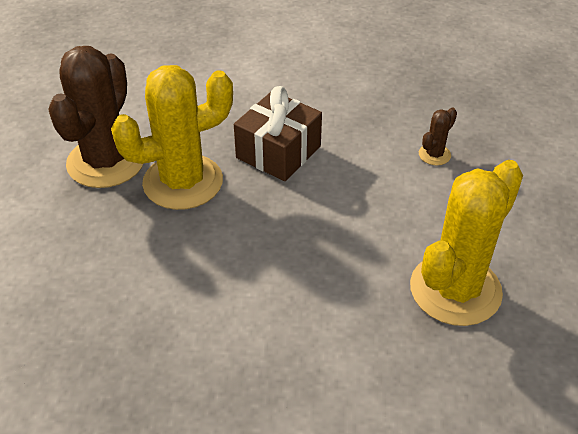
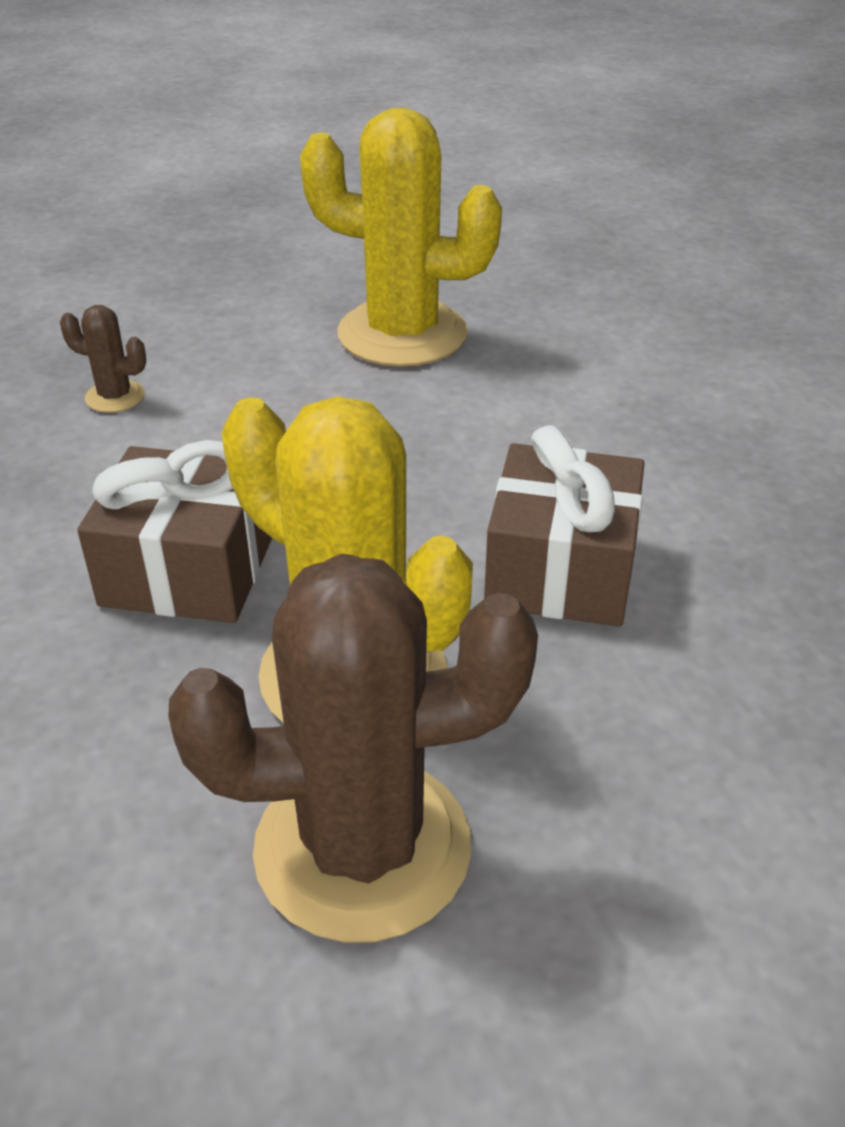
camera: 115 degrees left, 5 degrees down
none -> brown gift [484,425,644,627]

